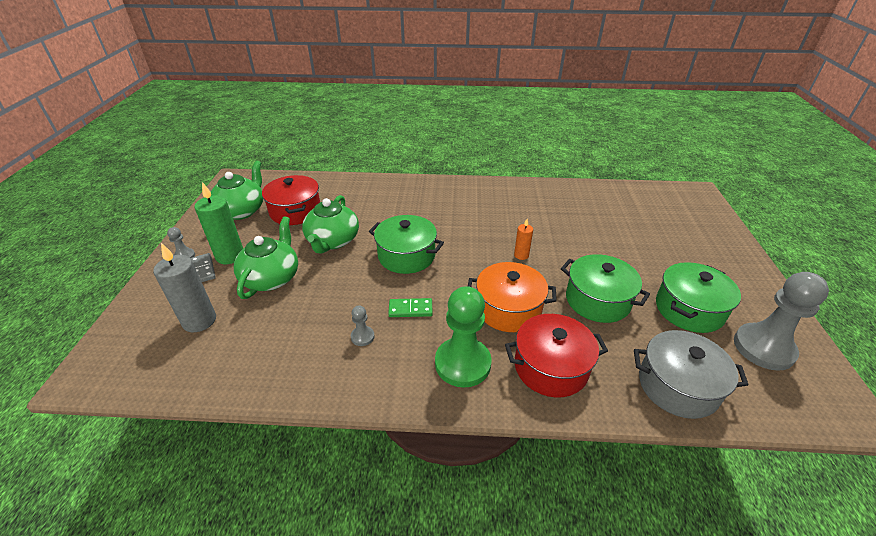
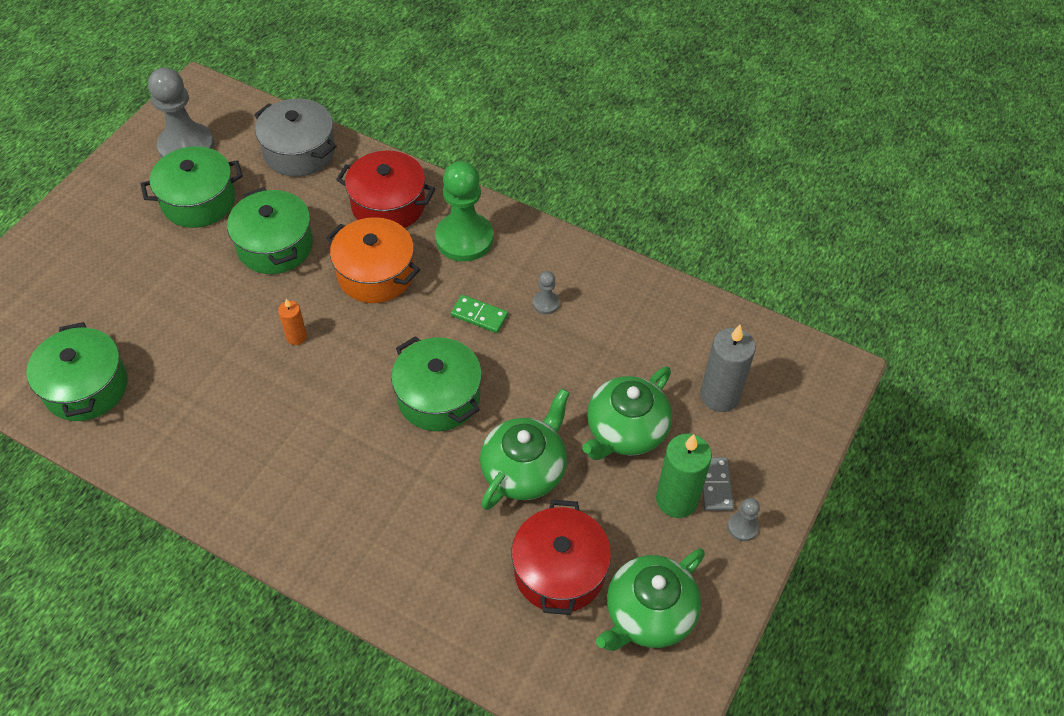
camera: 155 degrees left, 15 degrees up
none -> green pot [26,322,128,421]

